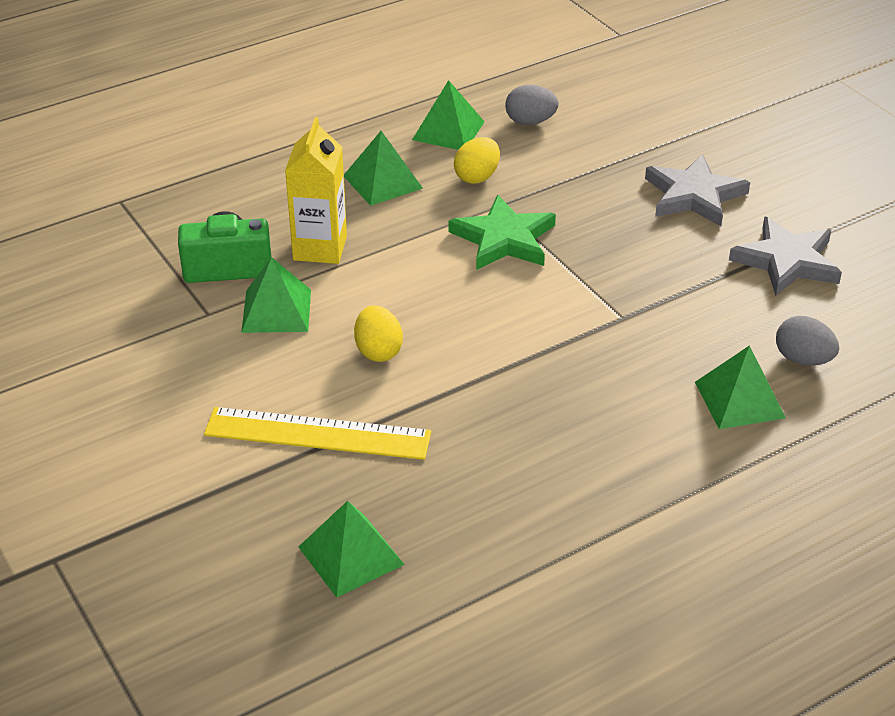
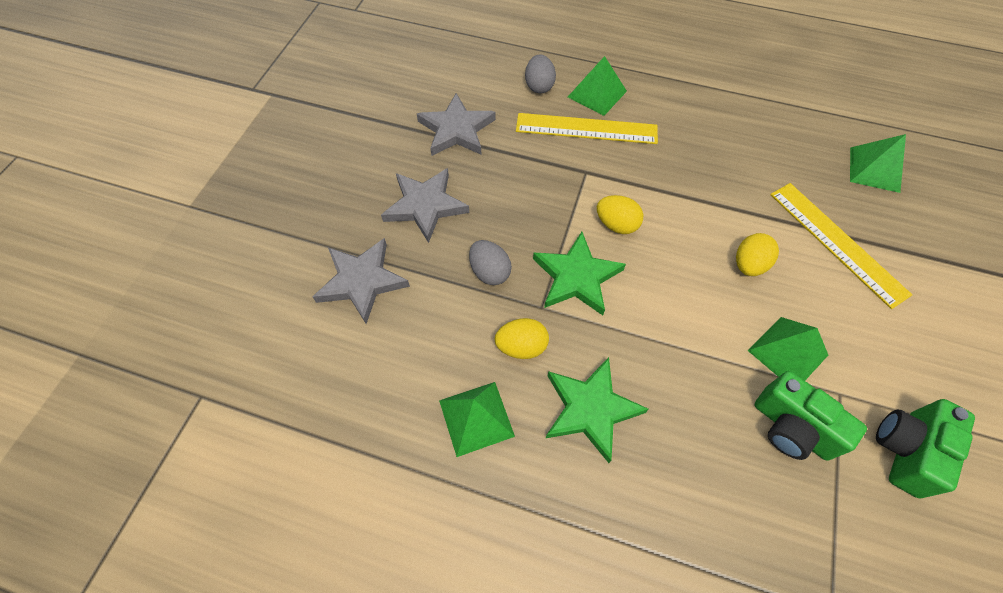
camera: 130 degrees left, 20 degrees up
yellow carton [285,117,347,264] -> none
green pyramid [344,131,423,206] -> green star [546,357,649,463]
grey egg [505,85,559,125] -> grey egg moved to [469,240,512,285]
none -> grey star [313,238,410,324]
none -> yellow ruler [516,113,658,144]
none -> yellow egg [597,195,643,234]
none -> green camera [876,399,975,499]

